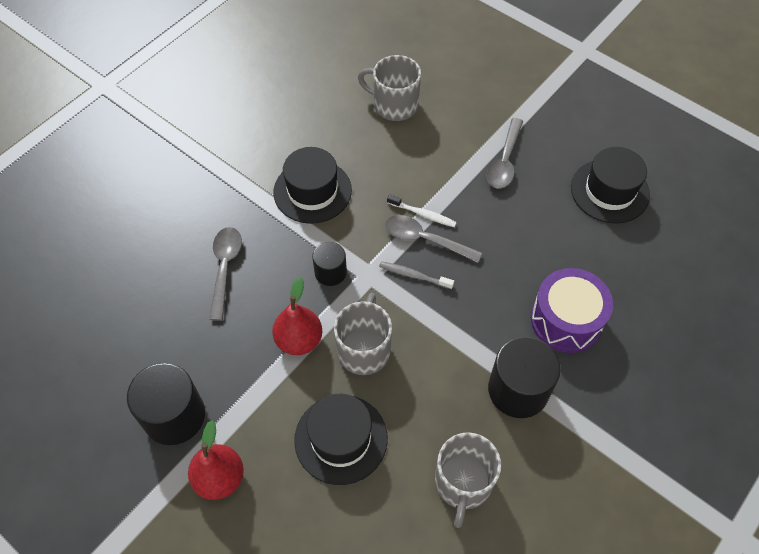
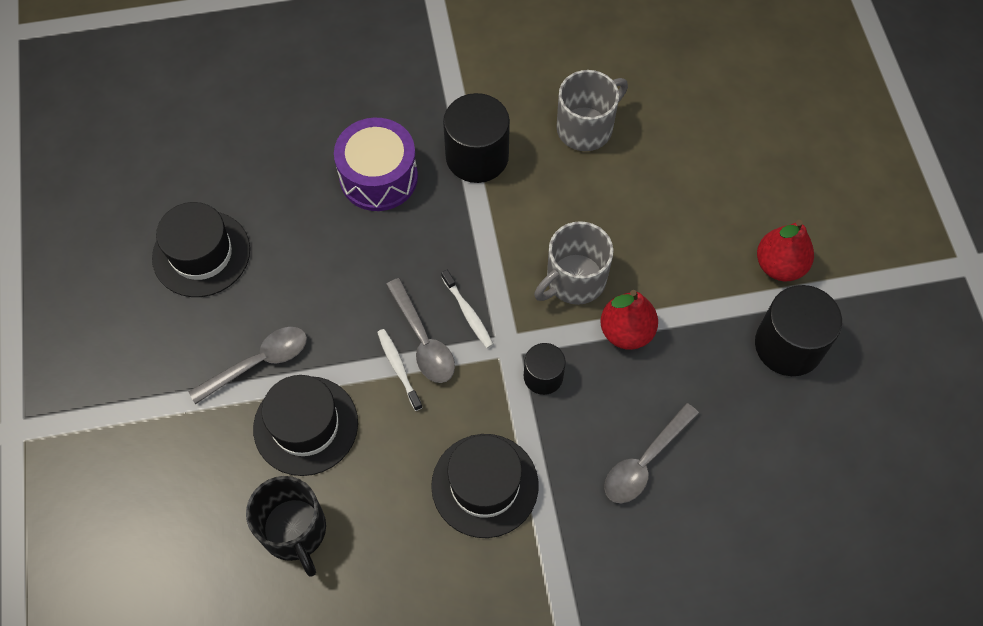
camera: 140 degrees left, 5 degrees up
black hat [294,394,388,485] -> black hat moved to [253,375,358,476]
grey mug [358,55,421,121] -> black mug [246,476,326,577]
grey toothbrush [379,261,454,289] -> white toothbrush [441,270,494,348]

